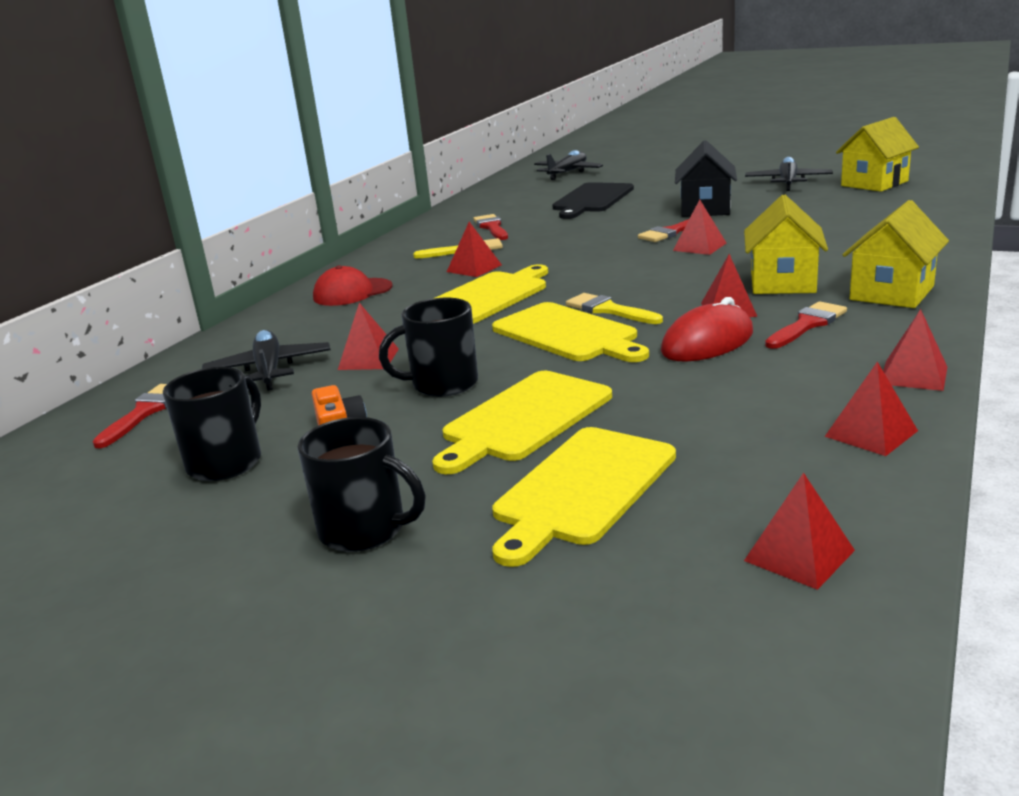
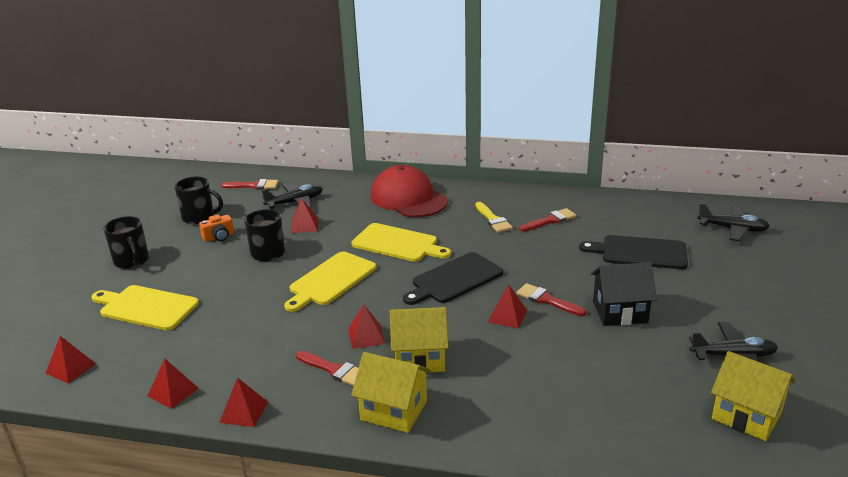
camera: 75 degrees right, 5 degrees up
black mug [297,417,426,552] -> black mug turned 45 degrees counterclockwise [103,216,149,269]
red cap [313,265,393,306] -> red cap [371,165,448,217], size x1.76
yellow cutting board [432,371,612,474] -> none
red pyramid [447,222,502,277] -> none
yellow brush [566,293,663,324] -> none
red mouse [661,297,753,361] -> none
none -> black cutting board [403,252,503,305]

